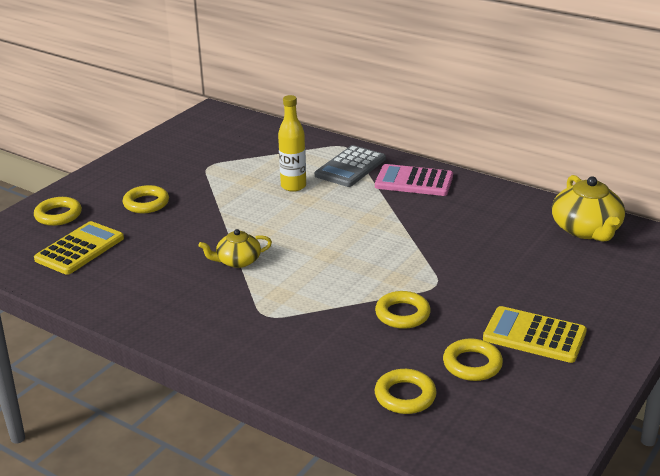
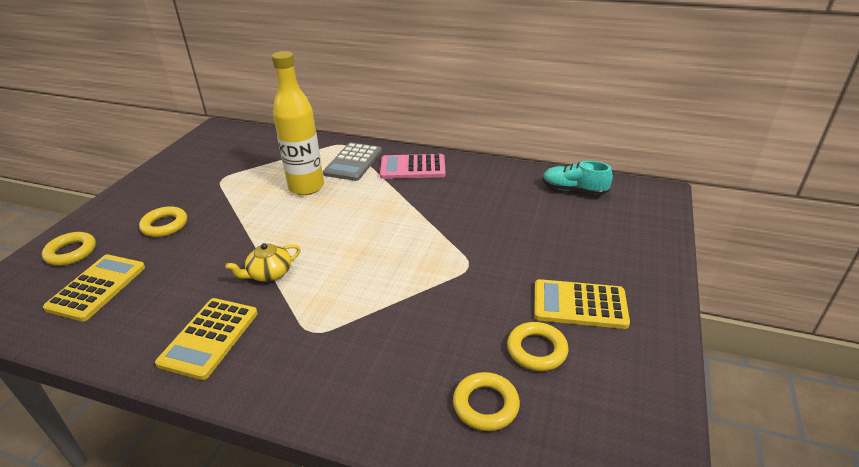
camera: 15 degrees left, 5 degrees up
yellow bottle [278,95,306,192] -> yellow bottle [272,51,324,195], size x1.52
yellow ring [375,291,431,329] -> none
yellow teapot [552,175,625,241] -> turquoise shoe [542,161,613,195]
none -> yellow calculator [155,298,258,380]

